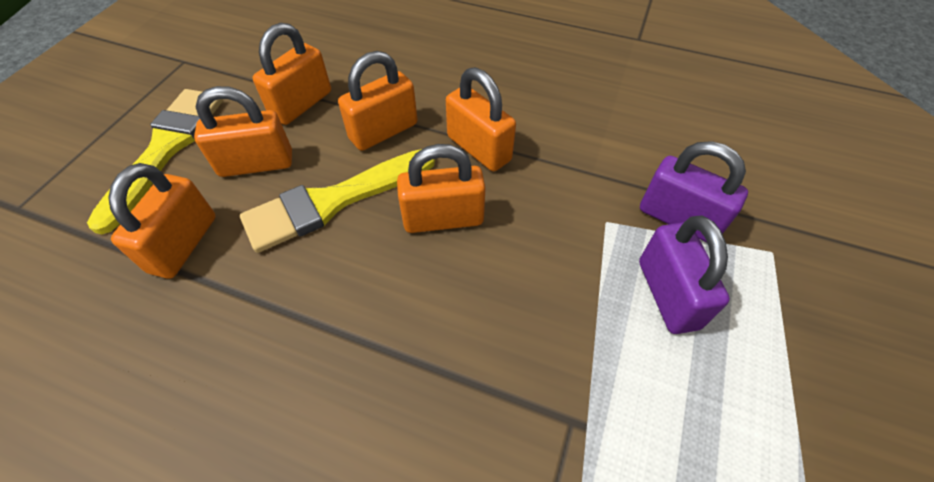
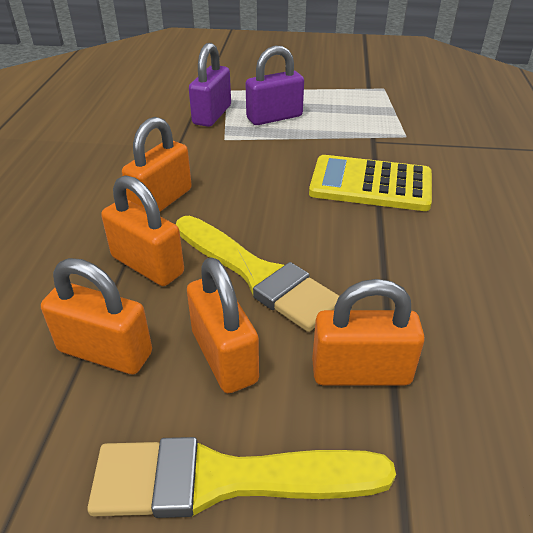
camera: 105 degrees left, 15 degrees down
orange padlock [397,144,486,233] -> none
none -> yellow calculator [309,155,432,211]

